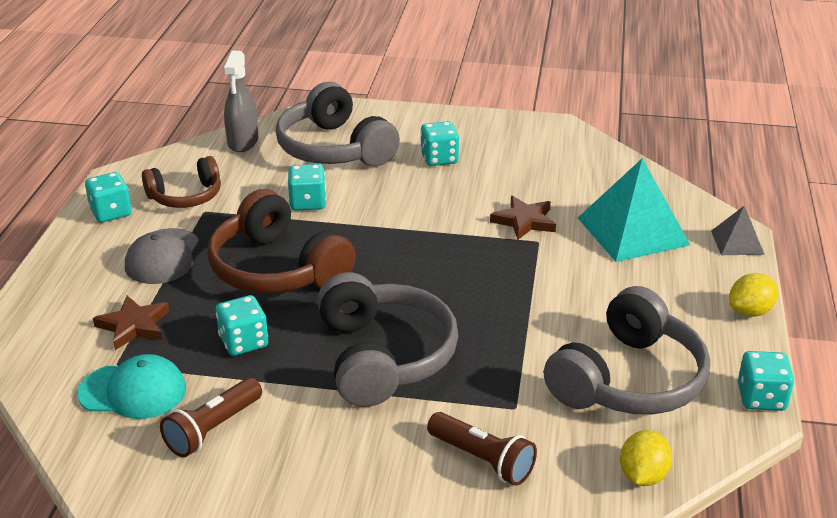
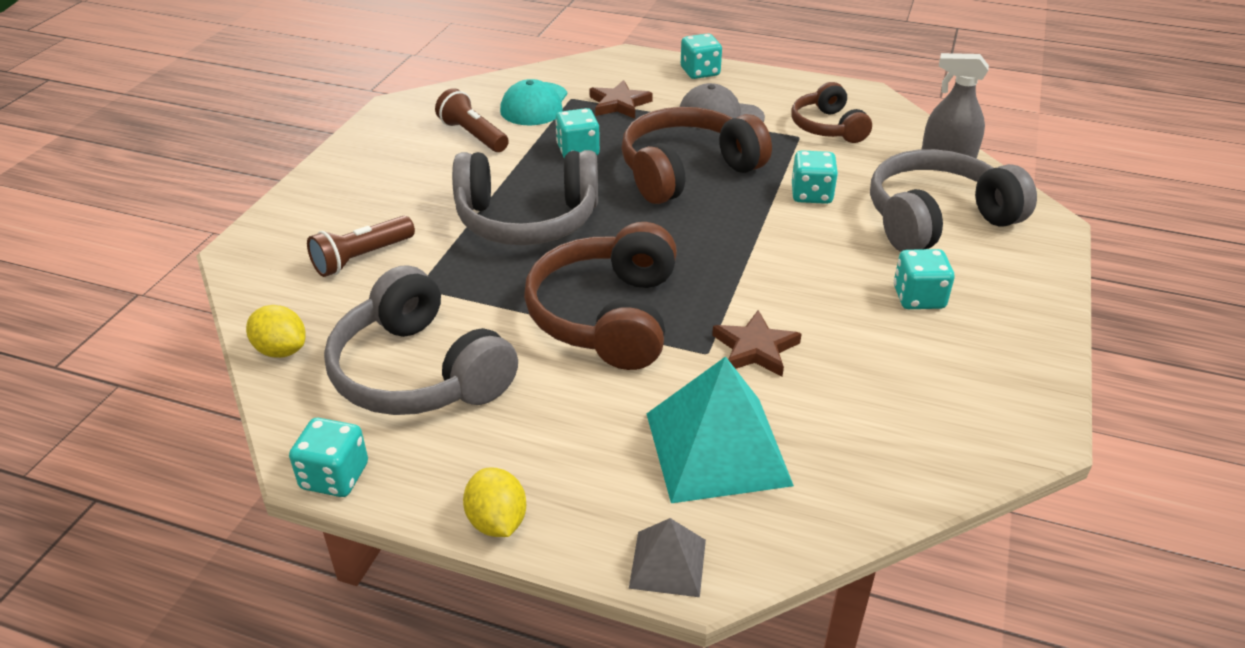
camera: 100 degrees right, 5 degrees up
turquoise dice [85,172,132,223] -> turquoise dice moved to [681,33,722,79]
none -> brown headphones [524,222,677,370]

